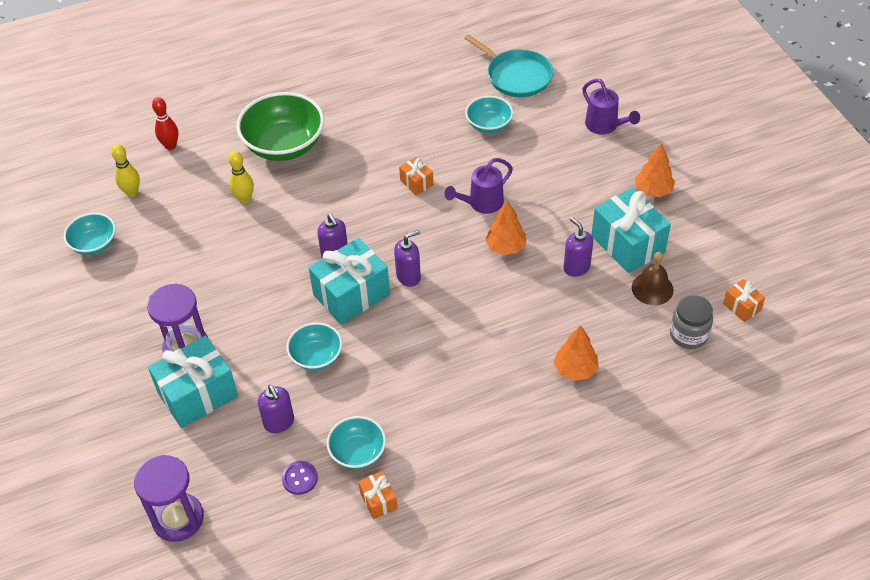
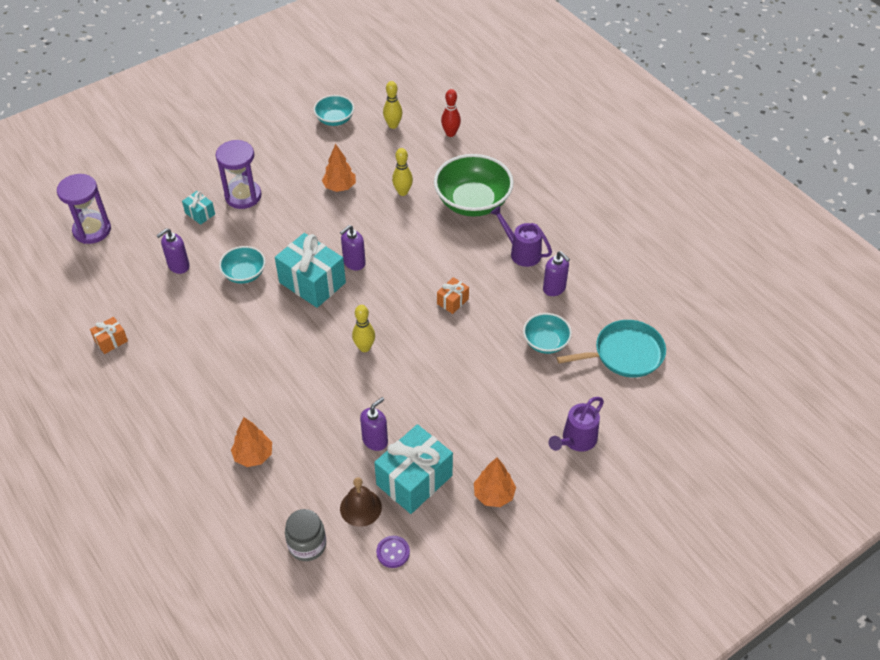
camera: 75 degrees right, 0 degrees up
turquoise gift [148,336,238,428] -> turquoise gift [182,191,215,225], size x0.48
purple button [282,461,318,495] -> purple button moved to [376,536,410,568]
turquoise bowl [327,416,386,469] -> none
purple soap dispenser [394,230,421,287] -> purple soap dispenser moved to [543,251,570,296]
purple watering can [444,158,513,214] -> purple watering can moved to [490,206,552,267]
turquoise pan [464,34,553,97] -> turquoise pan turned 135 degrees counterclockwise [557,320,666,377]
orange tree [485,200,526,255] -> orange tree moved to [322,144,356,192]
orange gift [723,279,765,322] -> none
none -> yellow bowling pin [352,305,375,352]

